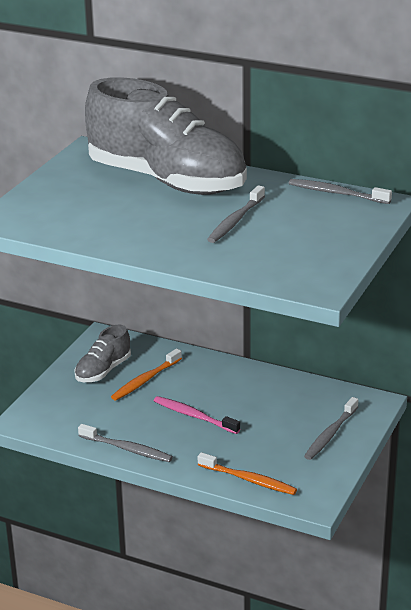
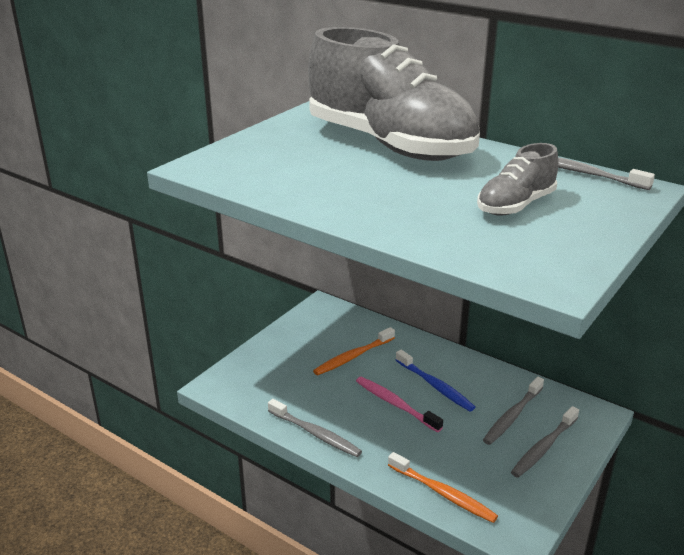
camera: 10 degrees right, 0 degrees up
grey shoe [74,325,131,382] -> grey shoe moved to [477,143,559,216]
grey toothbrush [207,185,265,243] -> grey toothbrush moved to [483,377,544,445]
none -> blue toothbrush [396,350,475,412]

